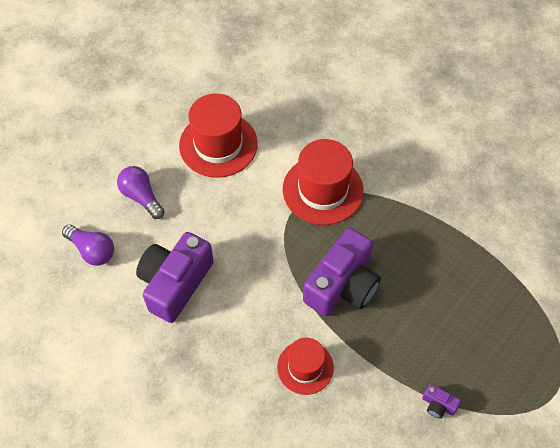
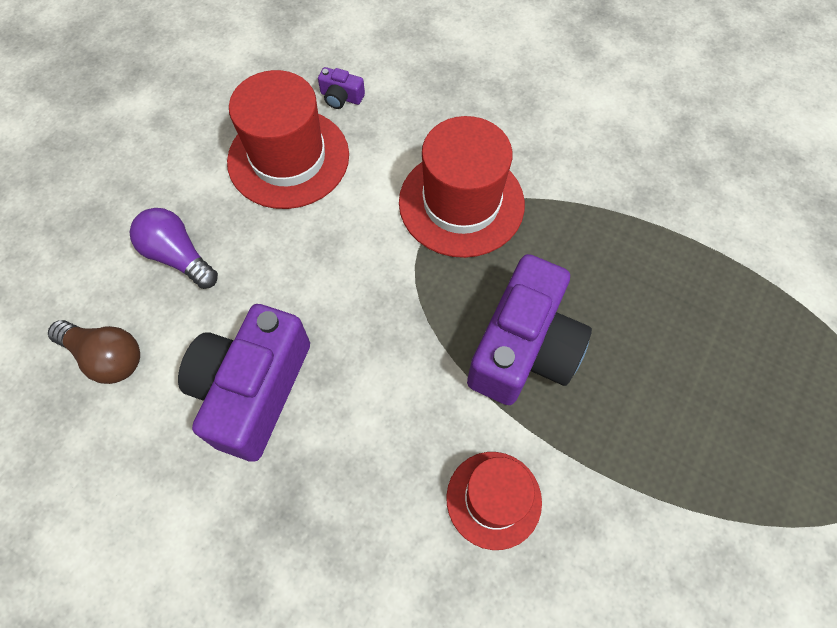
camera: 10 degrees left, 5 degrees up
purple light bulb [62,224,114,266] -> brown light bulb [48,320,140,384]
purple camera [422,384,461,419] -> purple camera moved to [318,67,365,109]

